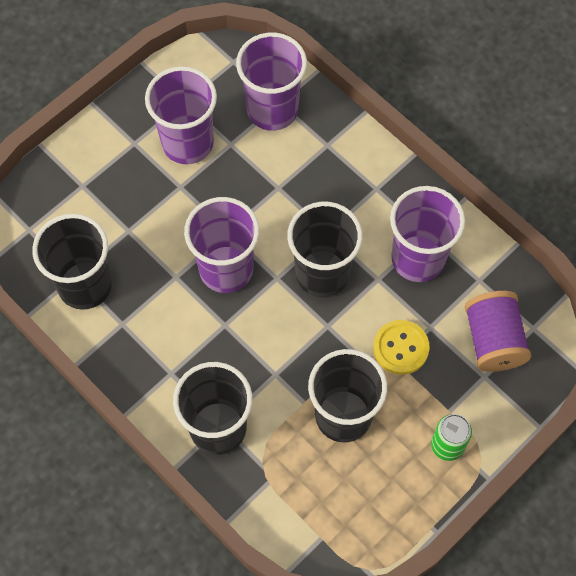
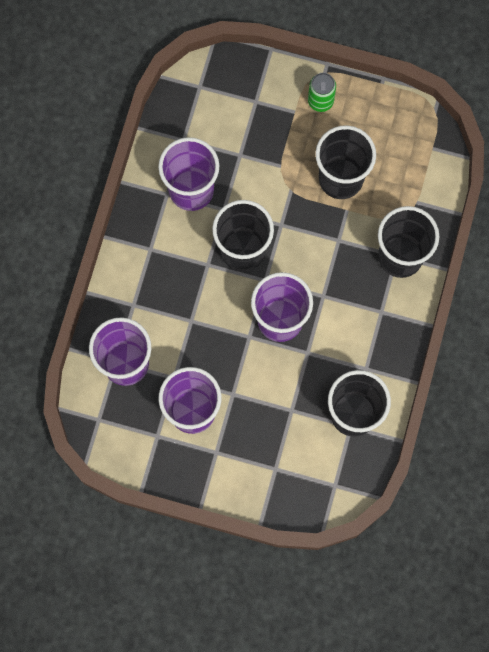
camera: 120 degrees left, 10 degrees up
yellow button [373,320,430,375] -> none
purple spool [465,291,531,372] -> none

